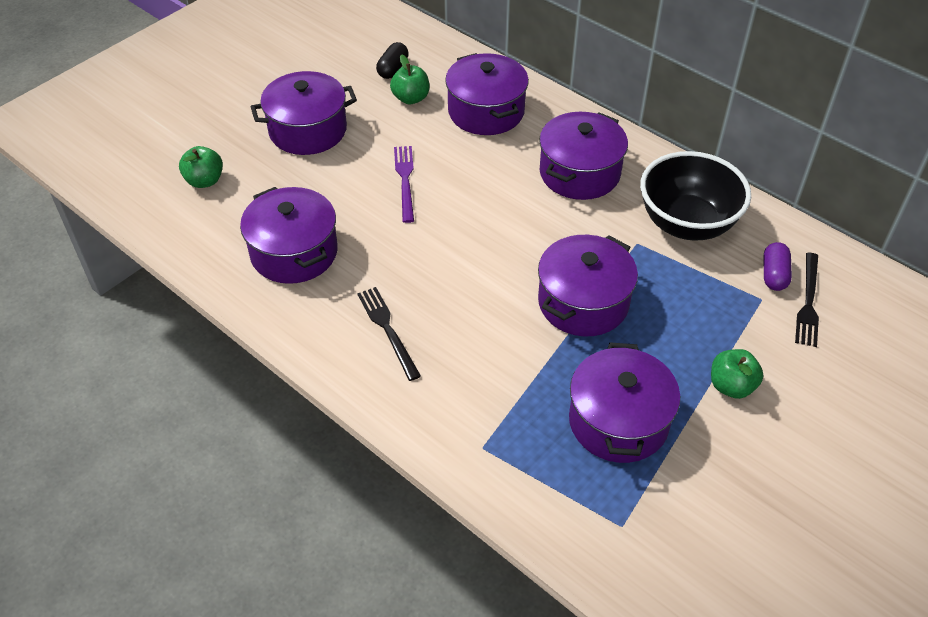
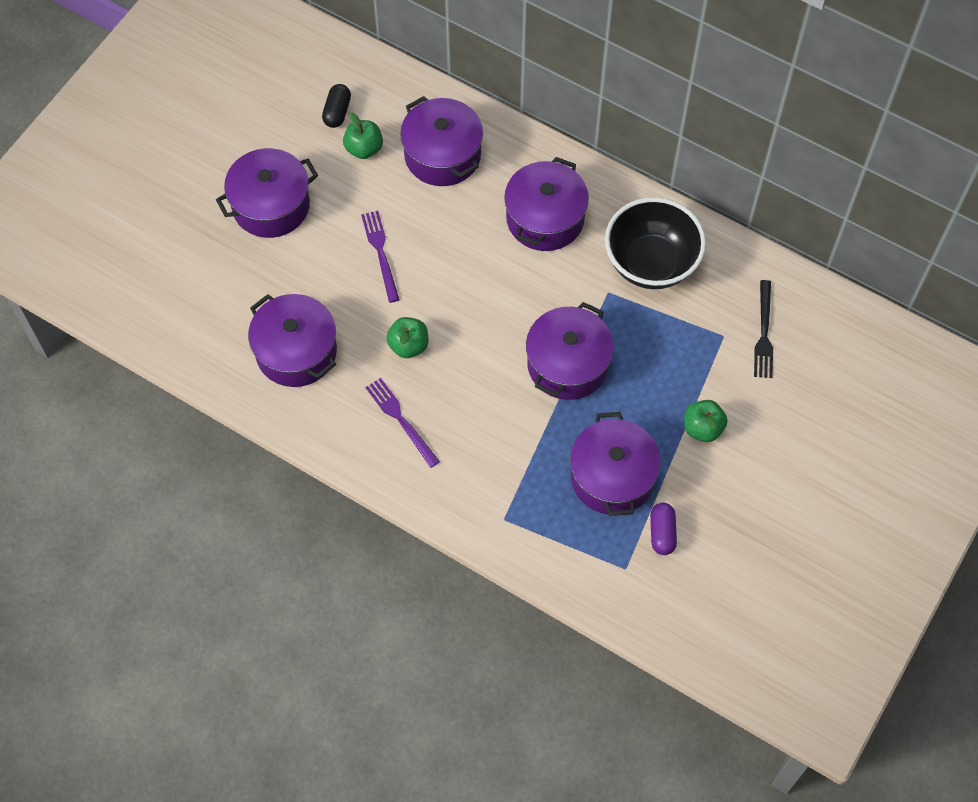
camera: 10 degrees left, 15 degrees up
green apple [179,146,223,188] -> green apple moved to [386,317,429,358]
black fork [357,287,421,381] -> purple fork [365,378,440,468]
purple capsule [763,242,792,291] -> purple capsule moved to [650,503,677,555]

